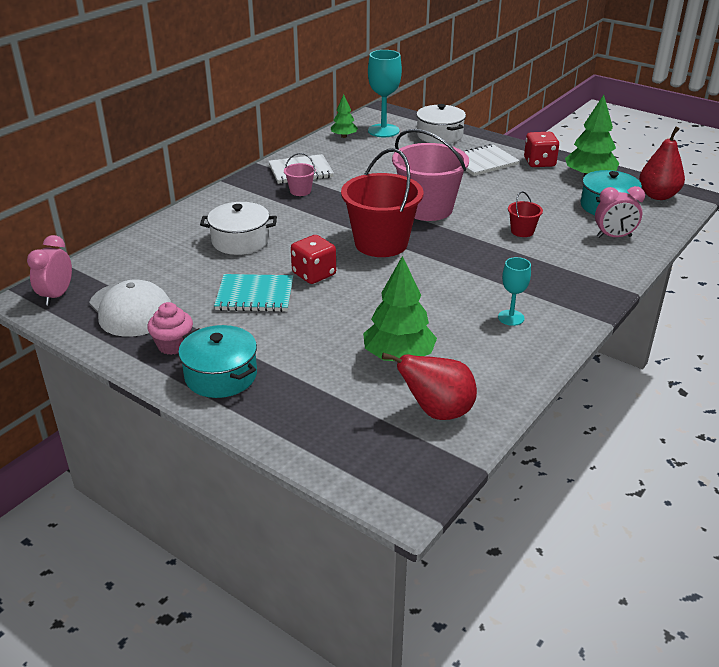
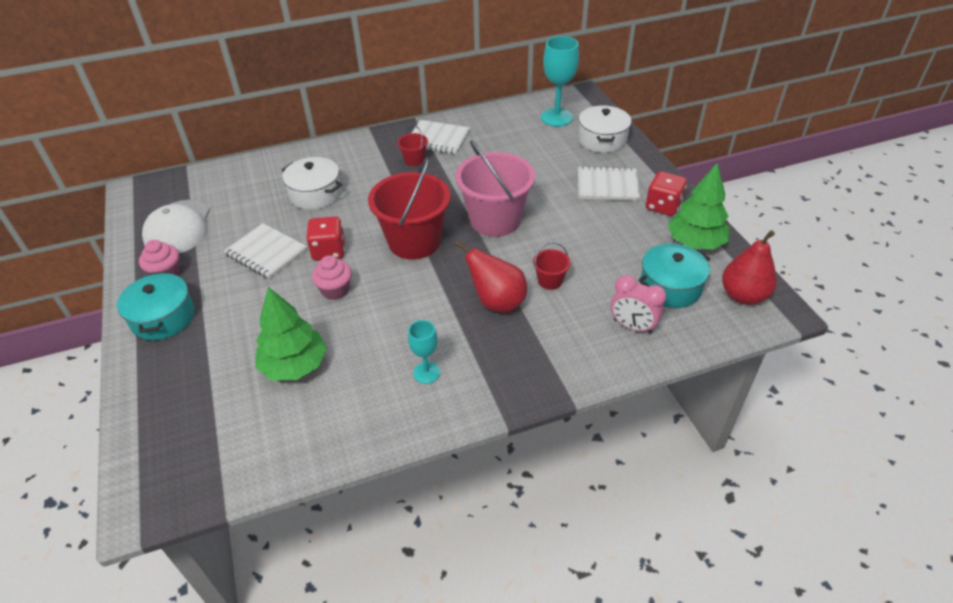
camera: 35 degrees right, 10 degrees up
pink clock [27,235,72,306] -> none
turquoise notebook [214,274,293,312] -> white notebook [224,223,307,279]
pink bucket [284,153,316,196] -> red bucket [397,125,428,166]
green tree [331,94,358,138] -> none
red pear [382,353,477,420] -> red pear moved to [455,240,527,313]
none -> pink cupcake [312,255,352,300]

